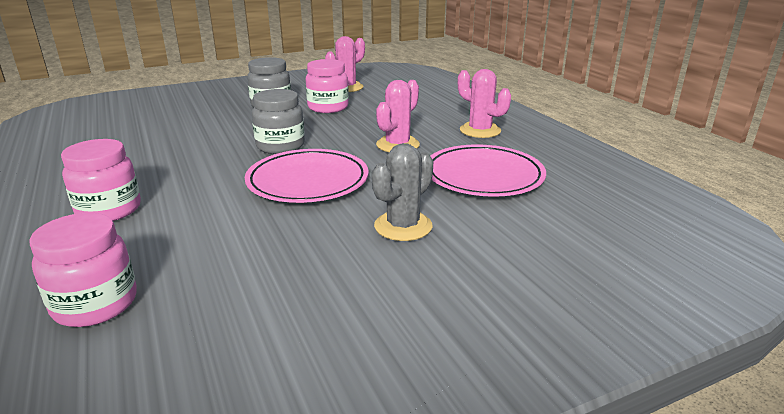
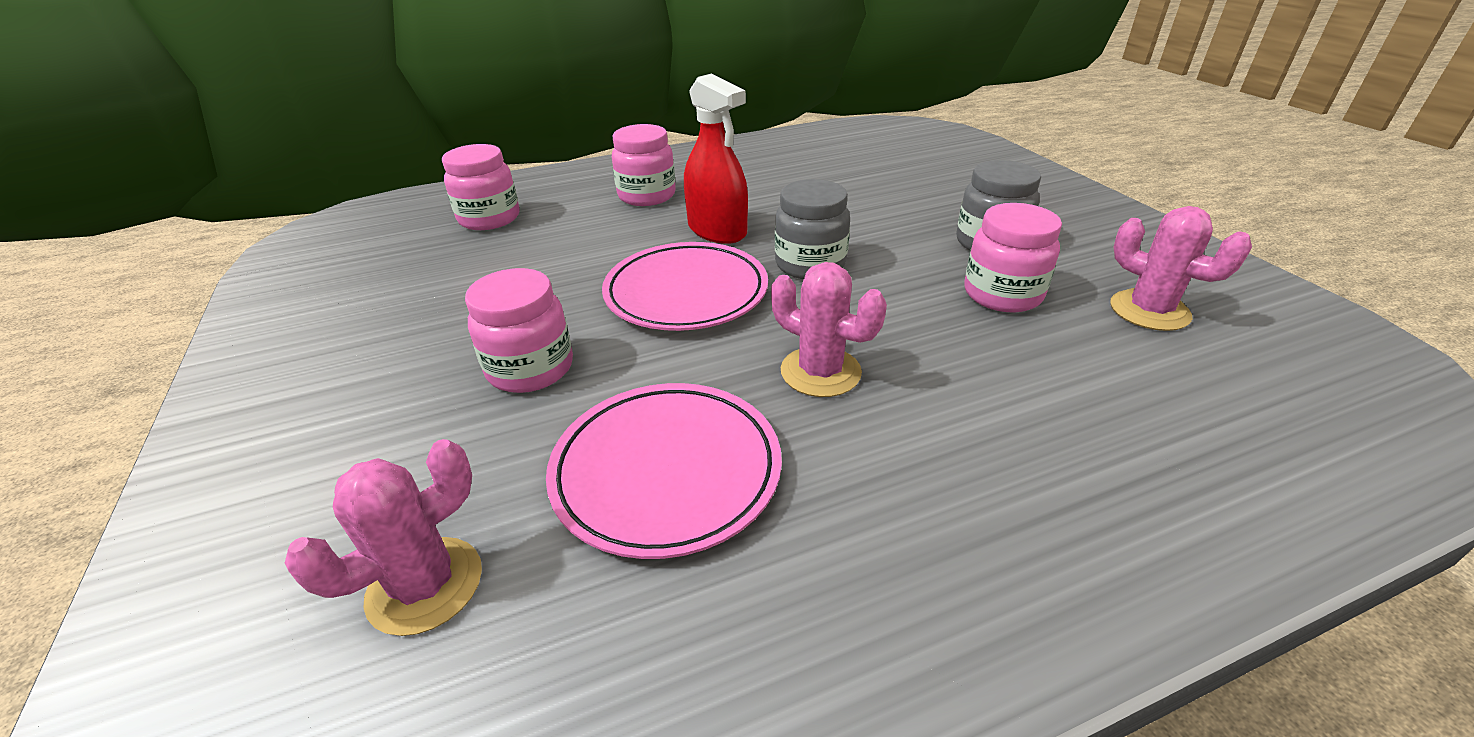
camera: 95 degrees right, 10 degrees up
grey cactus [371,143,433,241] -> pink jar [465,268,573,393]
pink cactus [458,69,511,138] -> pink cactus moved to [285,439,482,636]
none -> red spray bottle [684,74,748,244]

